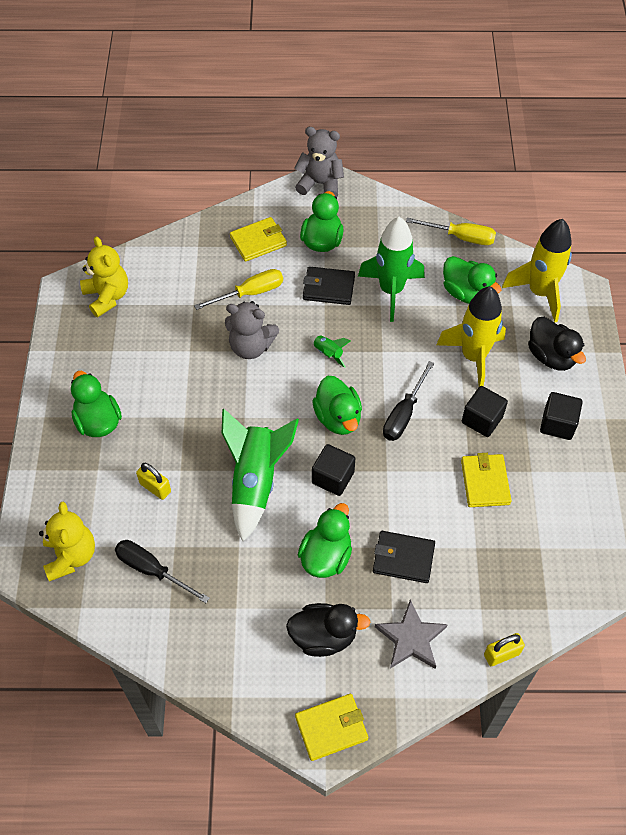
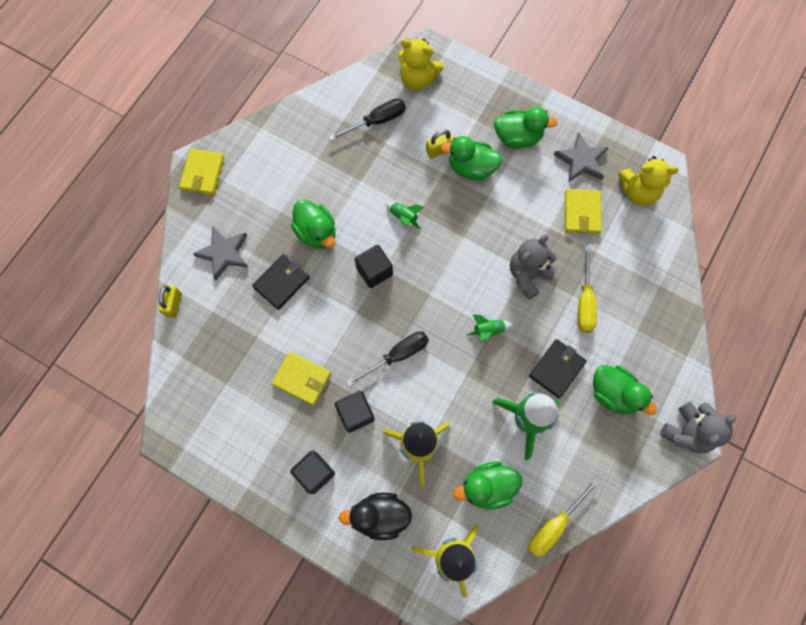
camera: 120 degrees right, 15 degrees up
green rocket [222,409,299,541] -> green rocket [386,202,424,230], size x0.43
yellow wallet [230,217,287,262] -> yellow wallet moved to [565,189,602,234]
black duck [286,603,370,657] -> none
green duck [312,376,362,435] -> green duck moved to [441,136,502,181]
black screwdriver [383,361,434,441] -> black screwdriver turned 90 degrees clockwise [346,331,429,386]
none -> grey star [554,133,608,182]

